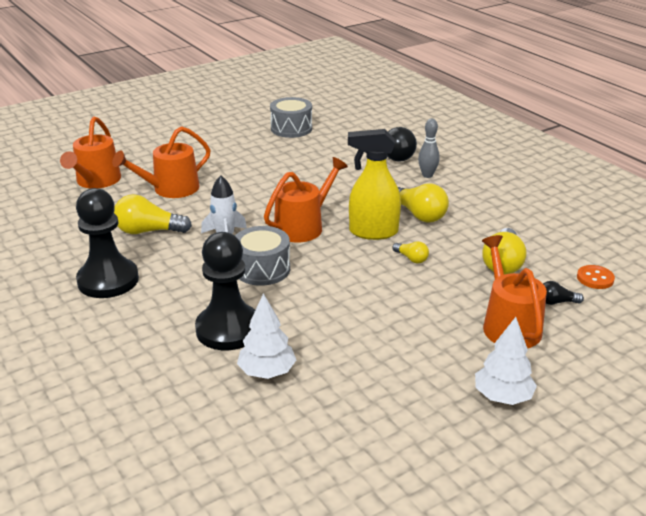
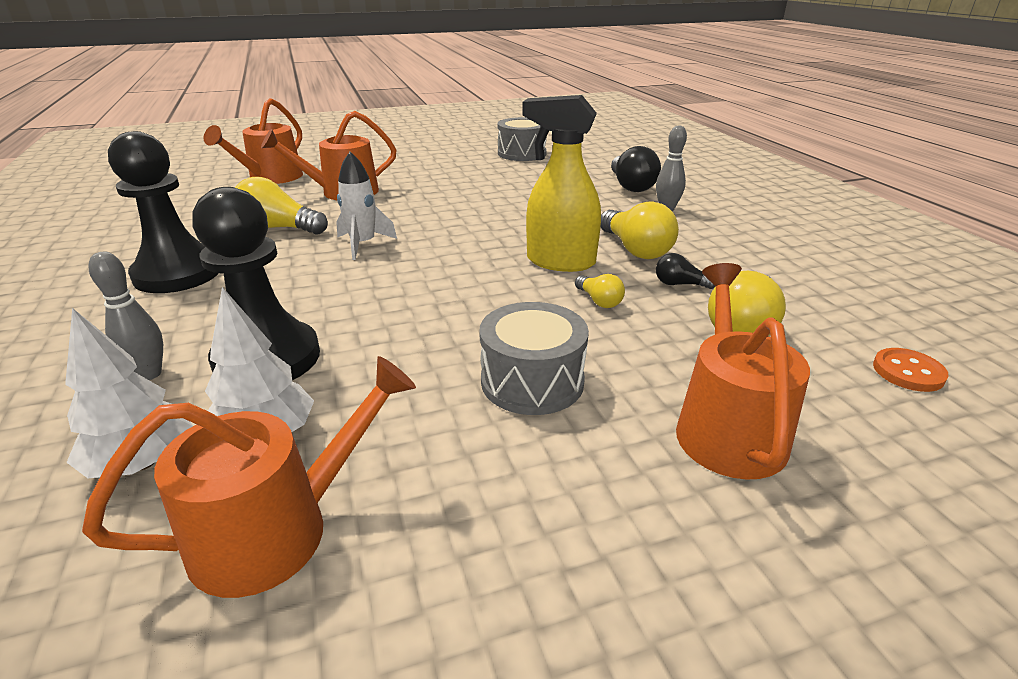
camera: 15 degrees right, 0 degrees up
grey drum [235,226,290,286] -> grey drum moved to [479,302,589,415]
orange watering can [264,157,348,243] -> orange watering can moved to [82,356,416,598]
white tree [475,317,537,405] -> white tree moved to [65,308,193,478]
black light bulb [543,281,584,305] -> black light bulb moved to [656,253,715,289]
none -> grey bowling pin [89,252,163,380]

